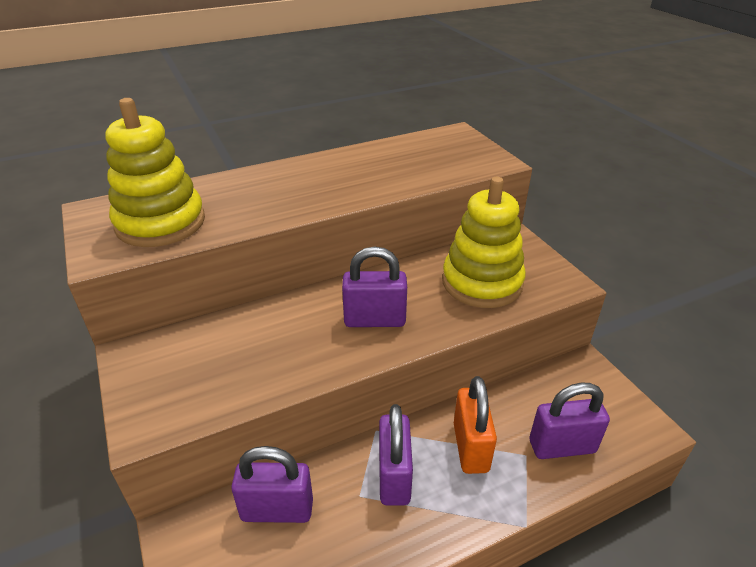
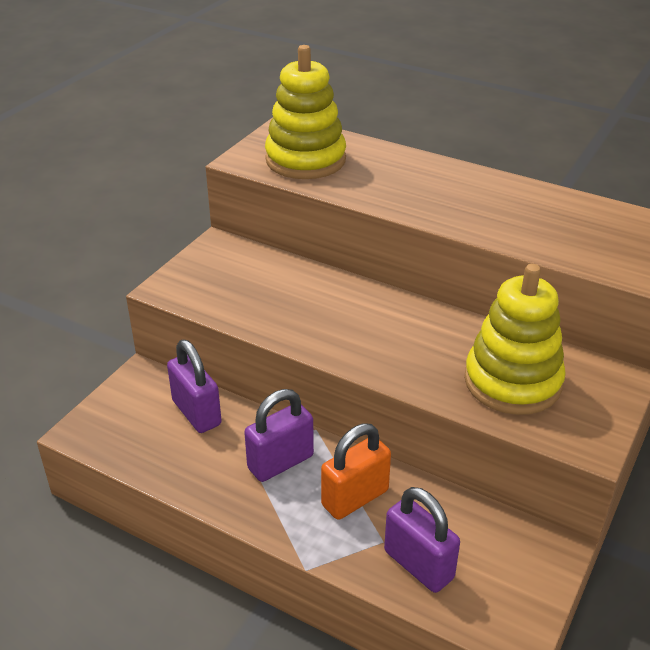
camera: 55 degrees right, 0 degrees up
purple padlock [342,246,407,327] -> none

